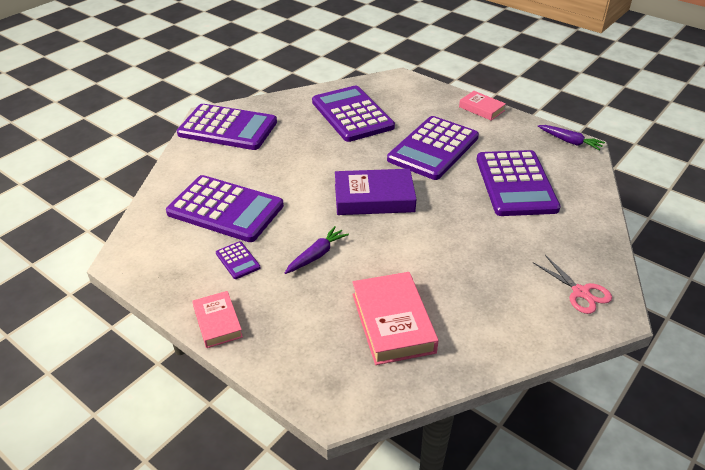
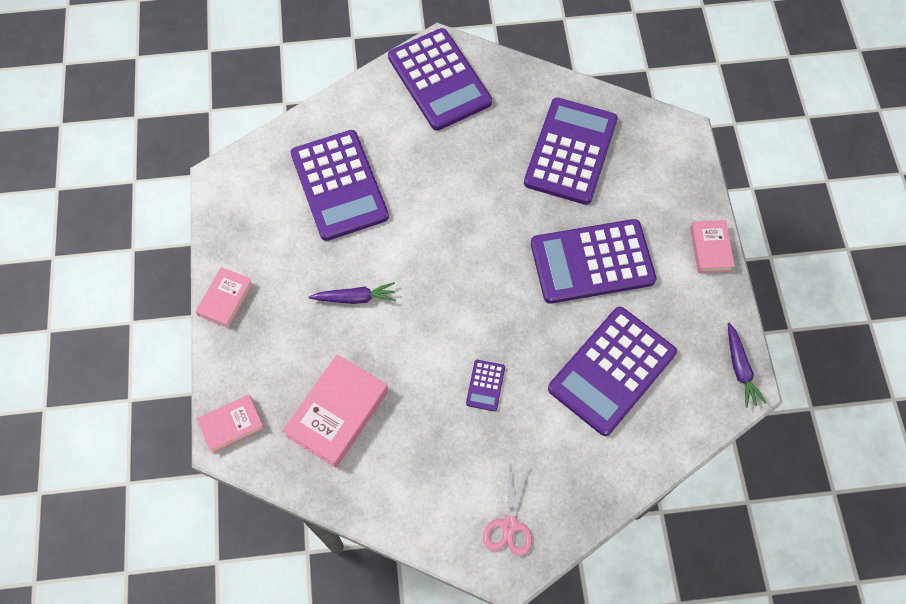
camera: 45 degrees right, 25 degrees up
purple calculator [216,241,261,279] -> purple calculator moved to [466,360,505,411]
purple book [335,169,416,215] -> none
none -> pink book [197,395,265,453]

